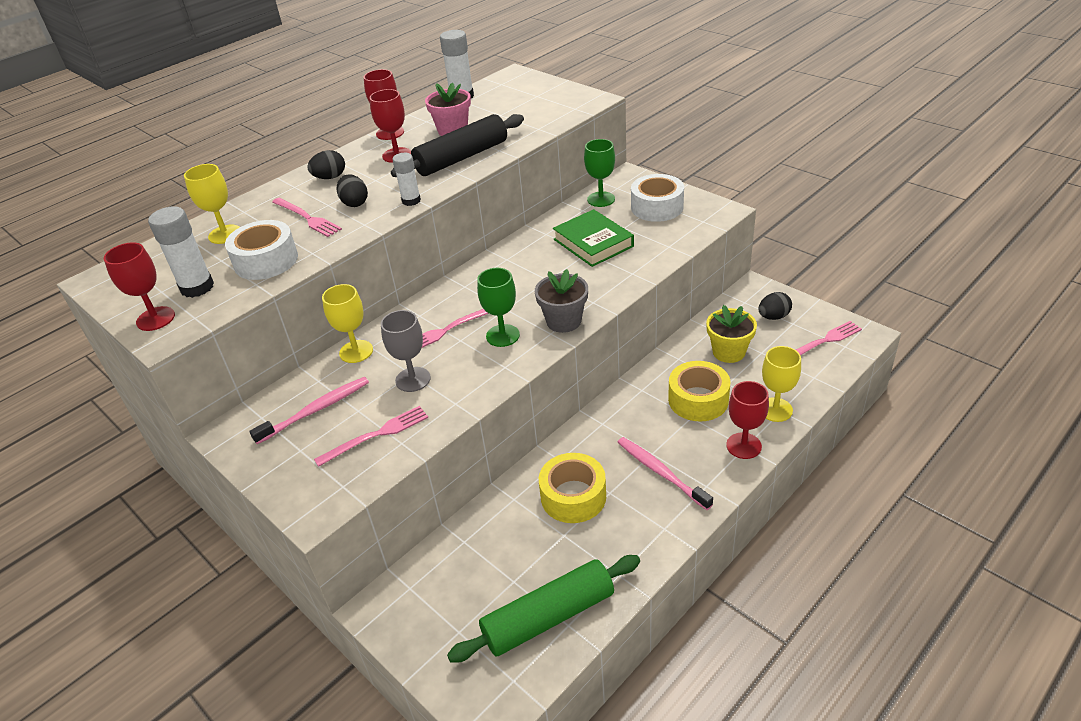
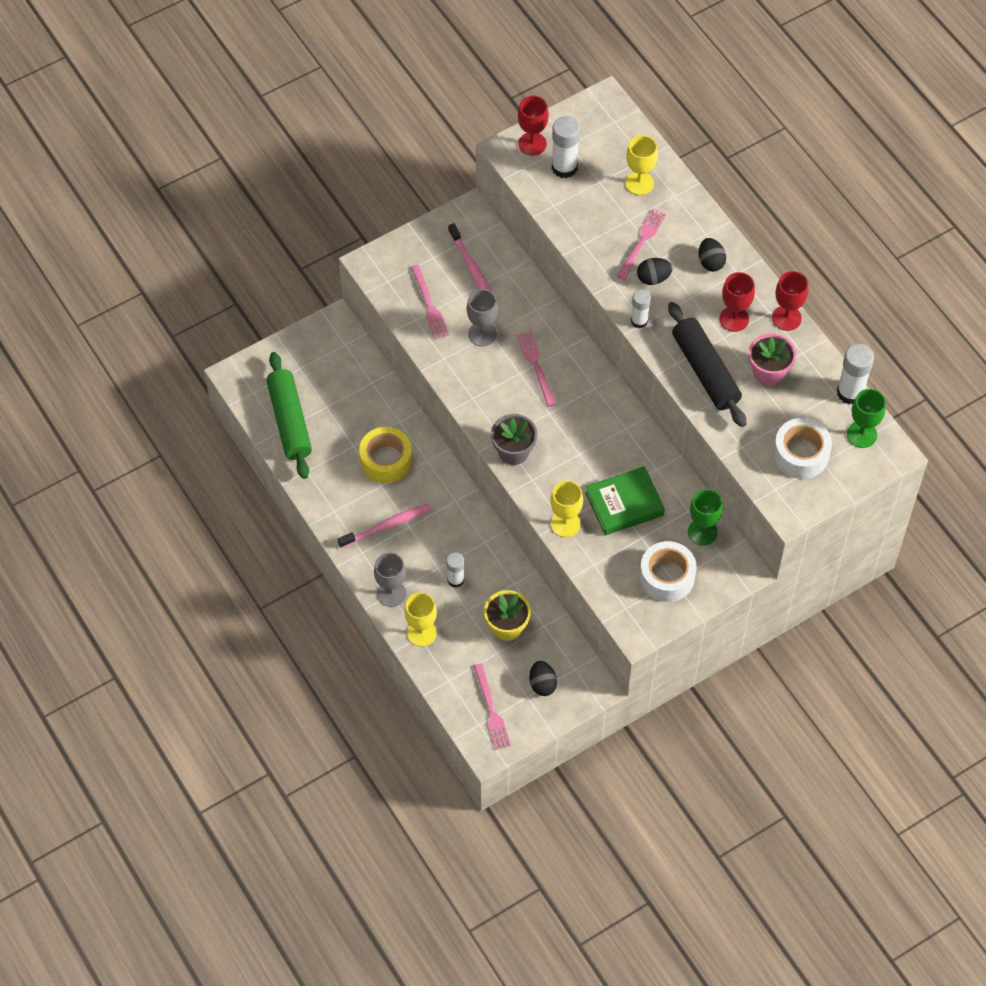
camera: 100 degrees right, 20 degrees up
white tape [225,220,298,280] -> white tape moved to [773,418,832,479]
pink fork [272,198,342,237] -> pink fork turned 150 degrees clockwise [617,209,666,280]
yellow goblet [322,284,373,363] -> yellow goblet moved to [551,481,583,537]
green goblet [477,268,520,347] -> green goblet moved to [847,389,886,448]
yellow tape [668,361,730,421] -> white glue stick [446,552,464,588]
red goblet [726,381,769,459] -> grey goblet [374,552,406,607]

